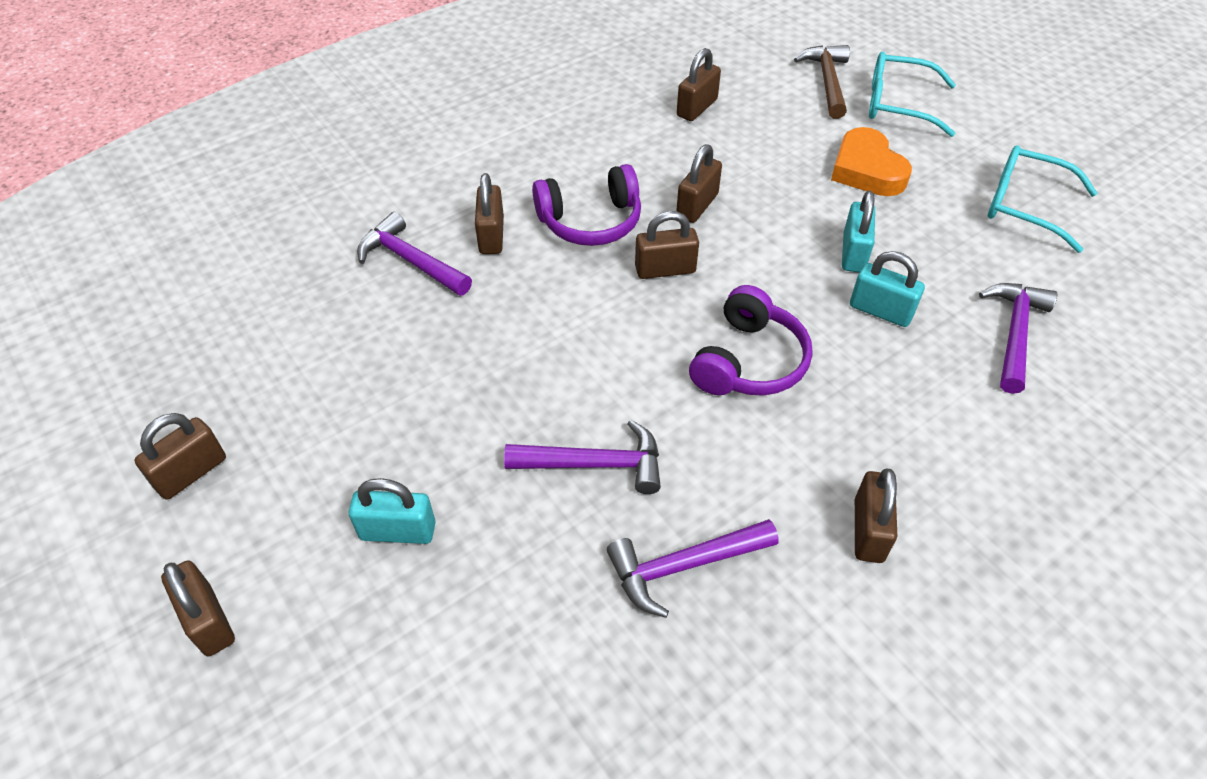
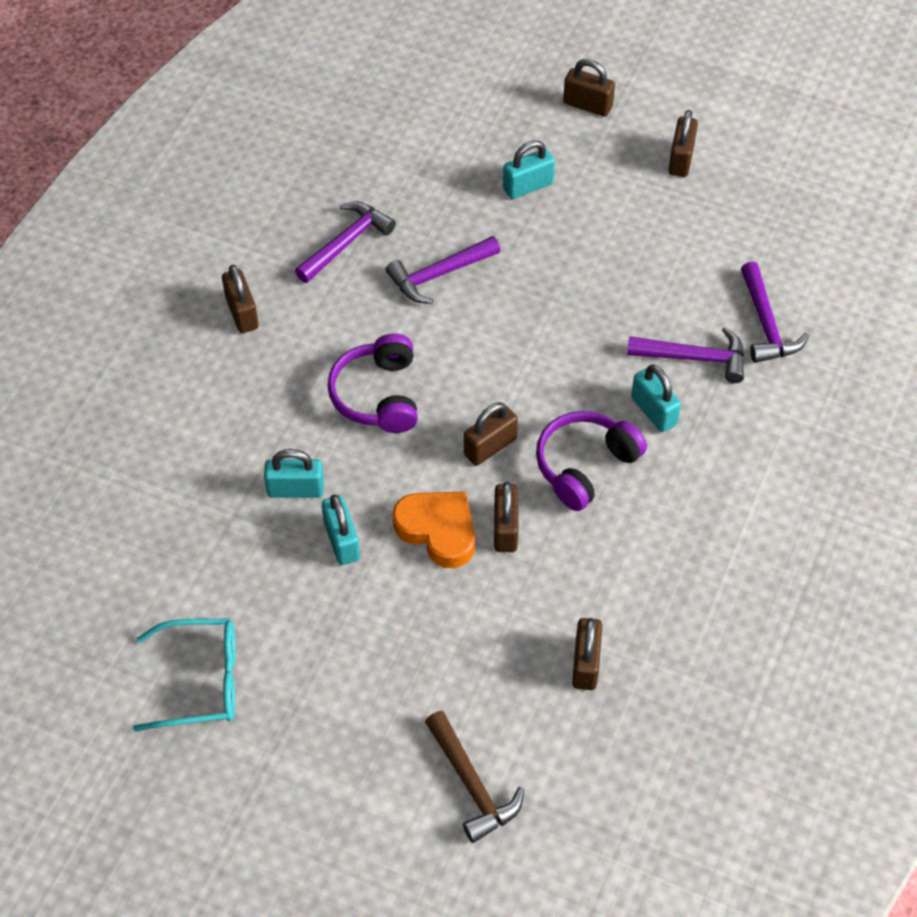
camera: 150 degrees right, 5 degrees up
brown padlock [475,173,504,254] -> turquoise padlock [631,364,681,432]
orange heart [831,127,912,196] -> orange heart moved to [393,491,475,568]
turquoise glasses [869,52,956,137] -> none
purple hammer [979,283,1057,394] -> purple hammer moved to [741,262,809,363]

